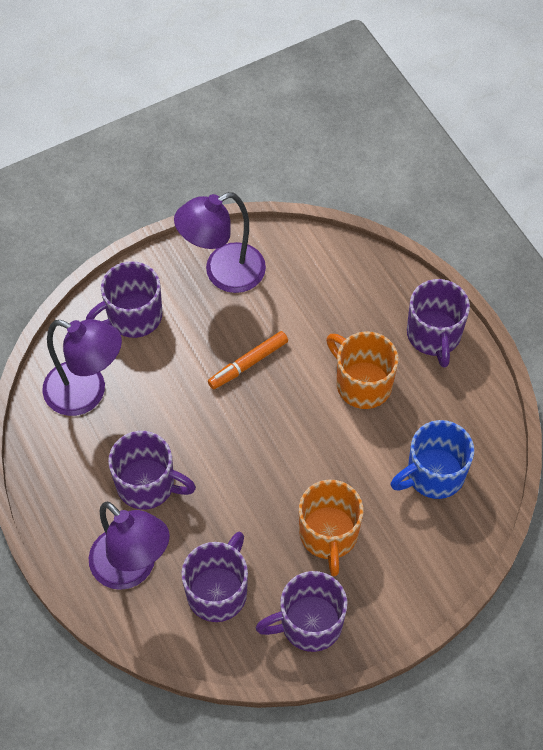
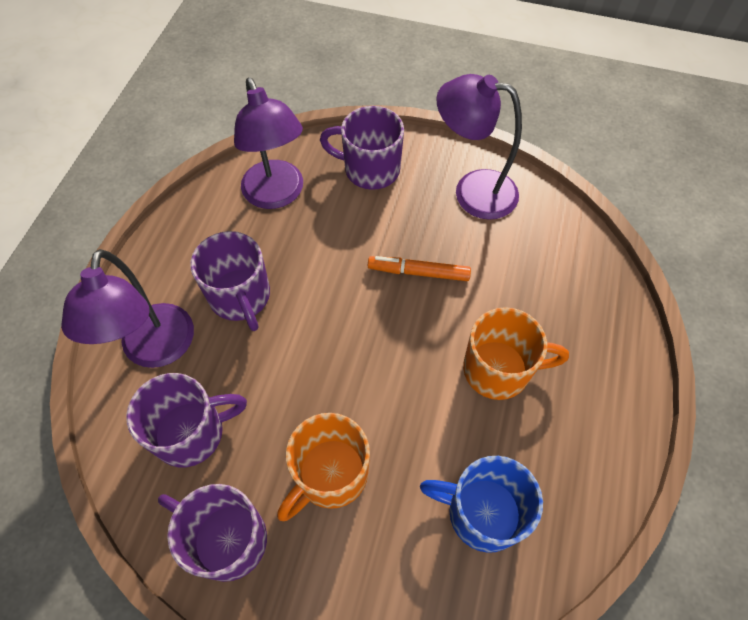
camera: 45 degrees right, 0 degrees up
orange mug [326,332,398,409] -> orange mug turned 90 degrees clockwise [463,307,569,400]
purple mug [407,279,470,368] -> none

